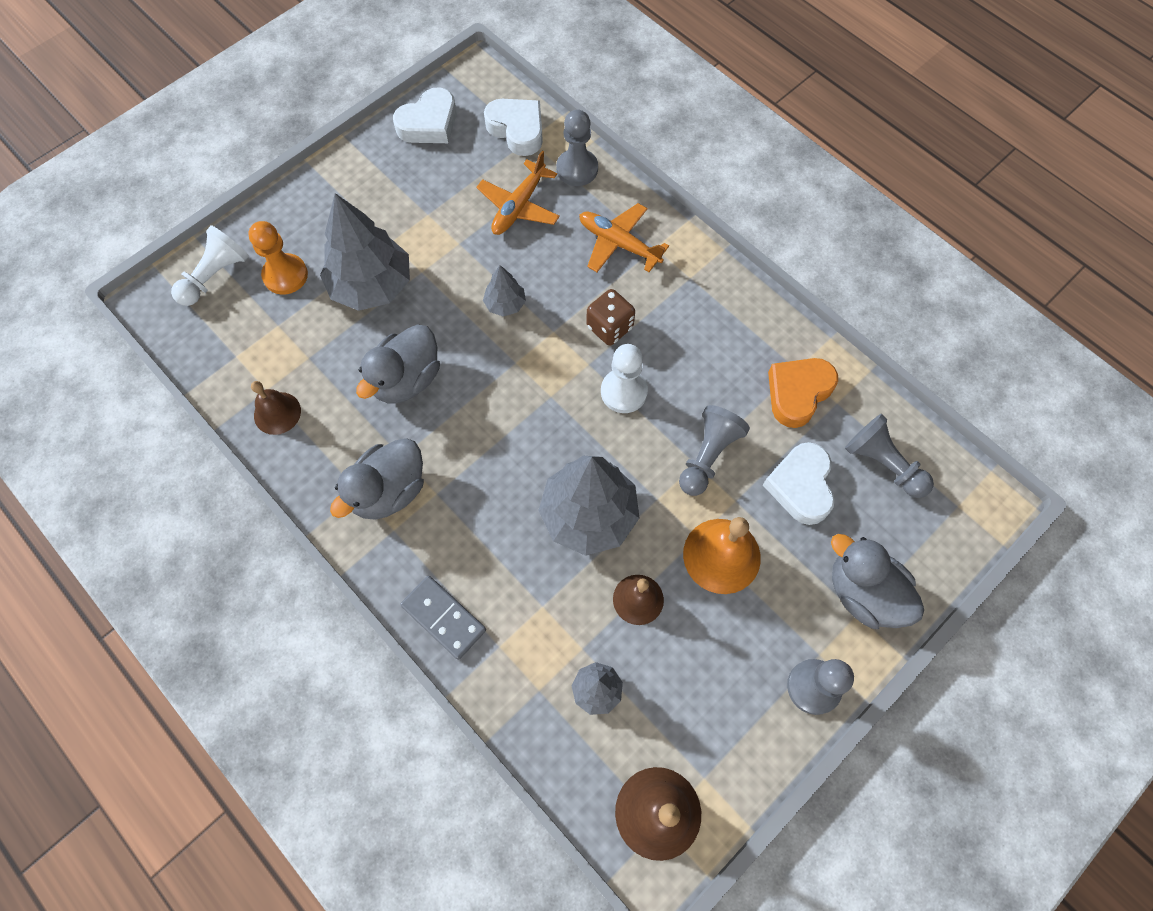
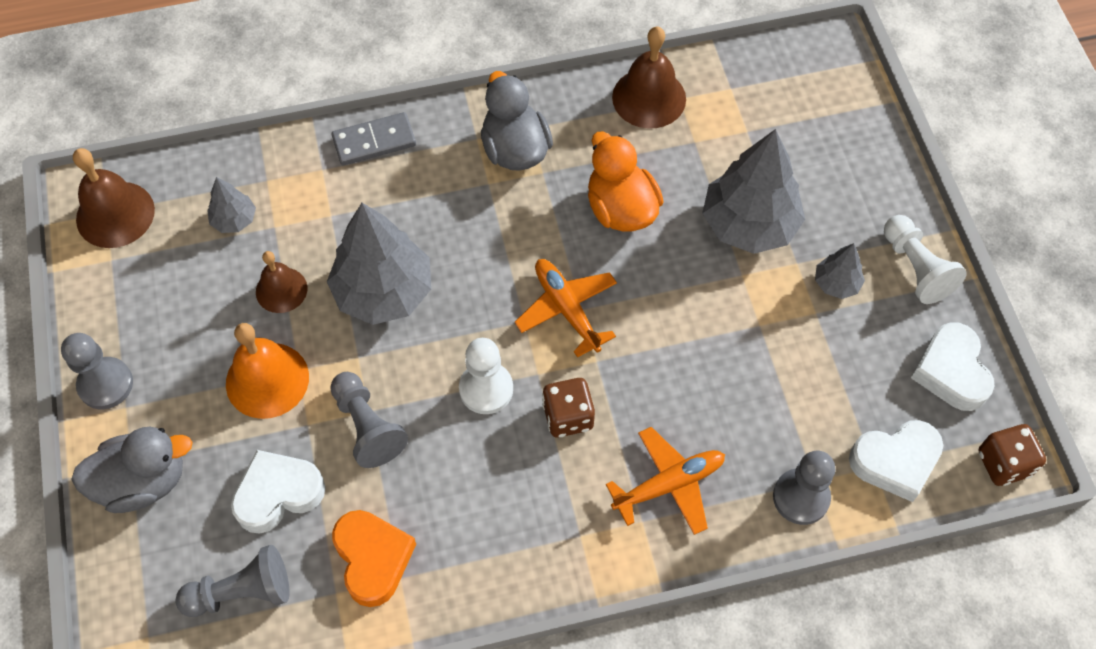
camera: 120 degrees right, 5 degrees down
white pawn [171,225,249,306] -> white pawn moved to [884,215,967,304]
orange pawn [248,221,308,295] -> none
brown bell [251,381,301,435] -> brown bell [612,27,686,129], size x1.55
grey duck [356,324,440,403] -> orange duck [588,131,663,232]
orange plane [476,151,560,235] -> orange plane moved to [515,259,617,358]
grey tree [483,265,526,317] -> grey tree moved to [815,243,865,299]
white heart [763,442,835,525] -> white heart turned 60 degrees counterclockwise [231,450,326,534]
none -> brown dice [978,424,1046,486]

